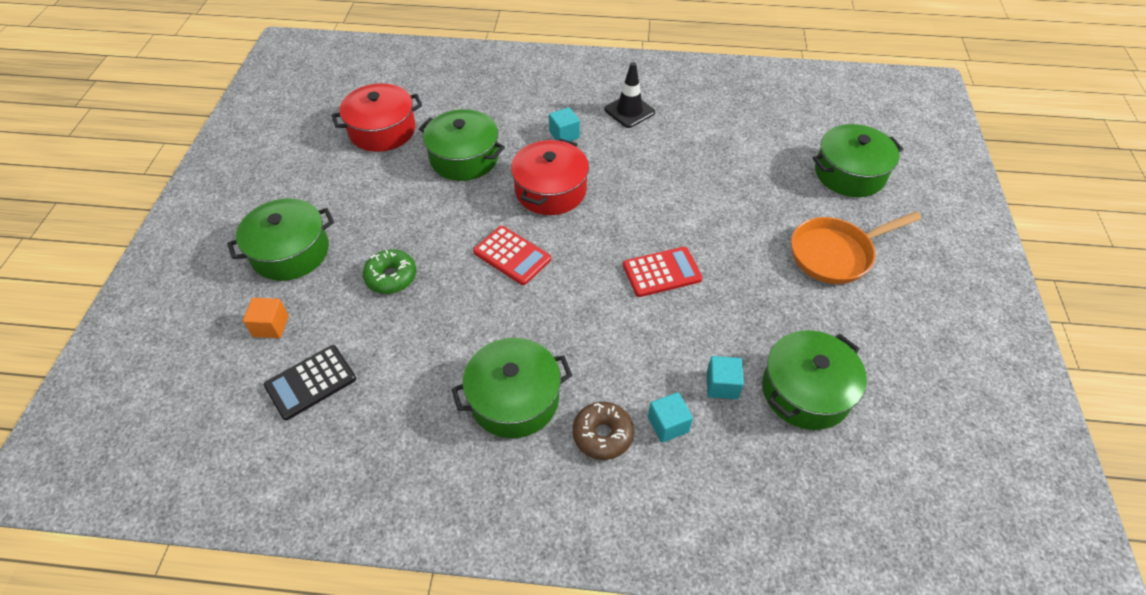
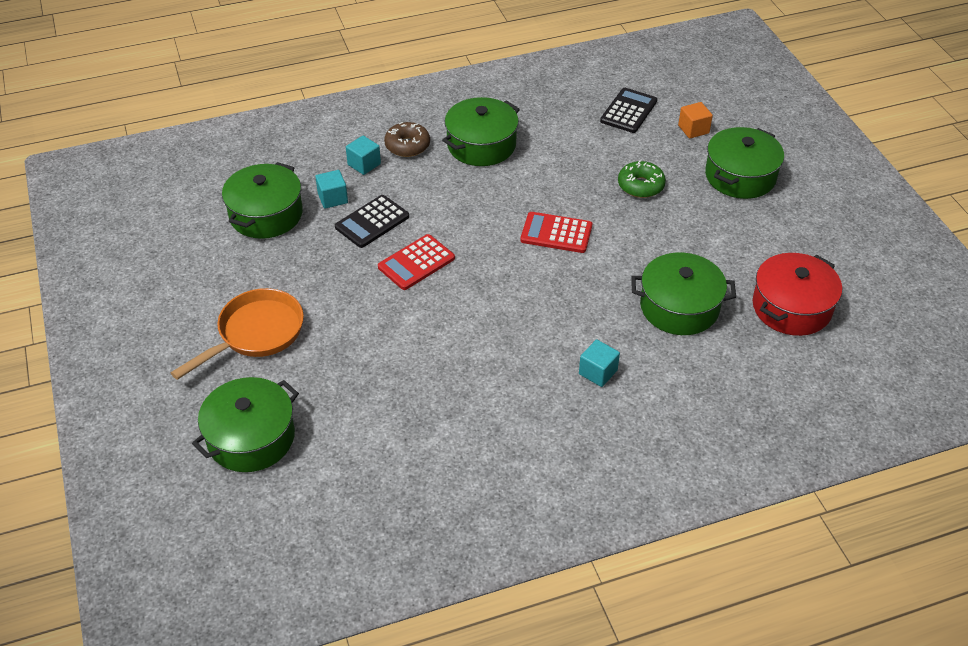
camera: 155 degrees right, 5 degrees down
red pot [511,139,589,215] -> none
black traffic cone [604,62,655,128] -> none
none -> black calculator [335,195,409,248]

